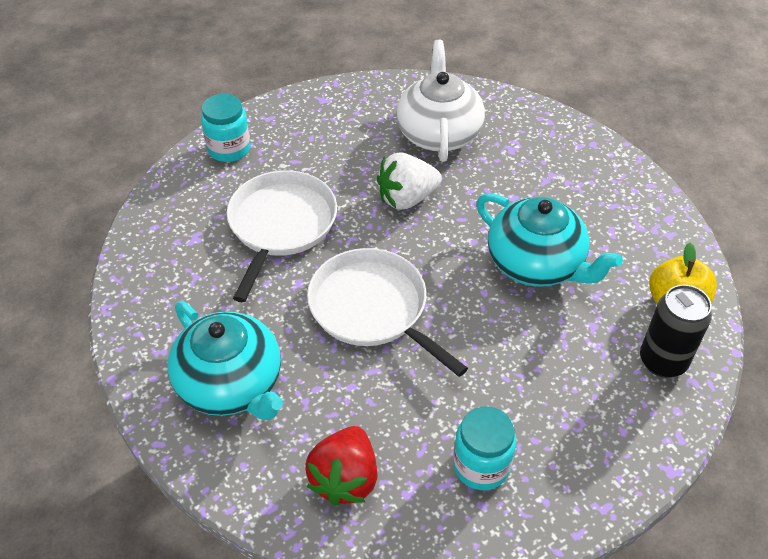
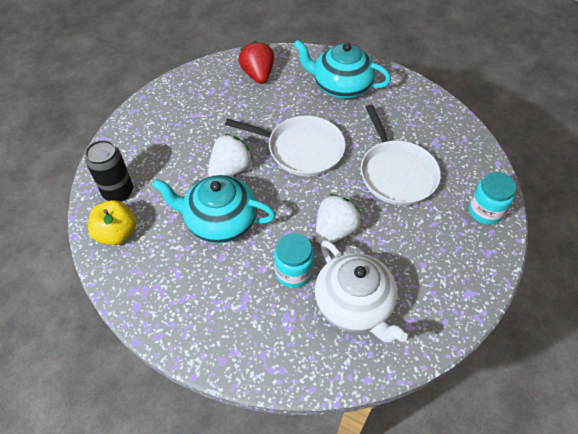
camera: 150 degrees right, 5 degrees up
turquoise jar [453,406,517,490] -> turquoise jar moved to [274,233,314,288]
none -> white strawberry [208,134,253,177]

